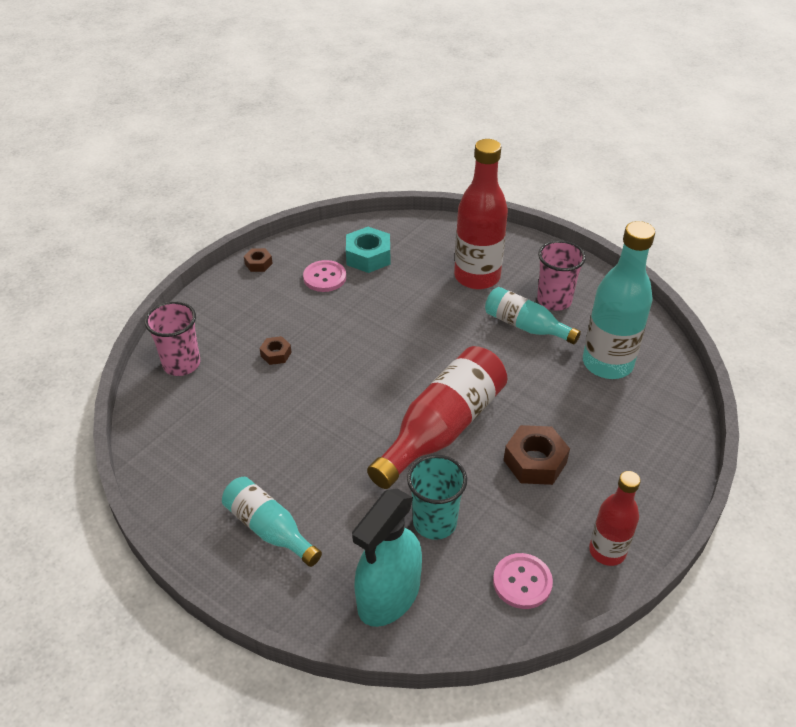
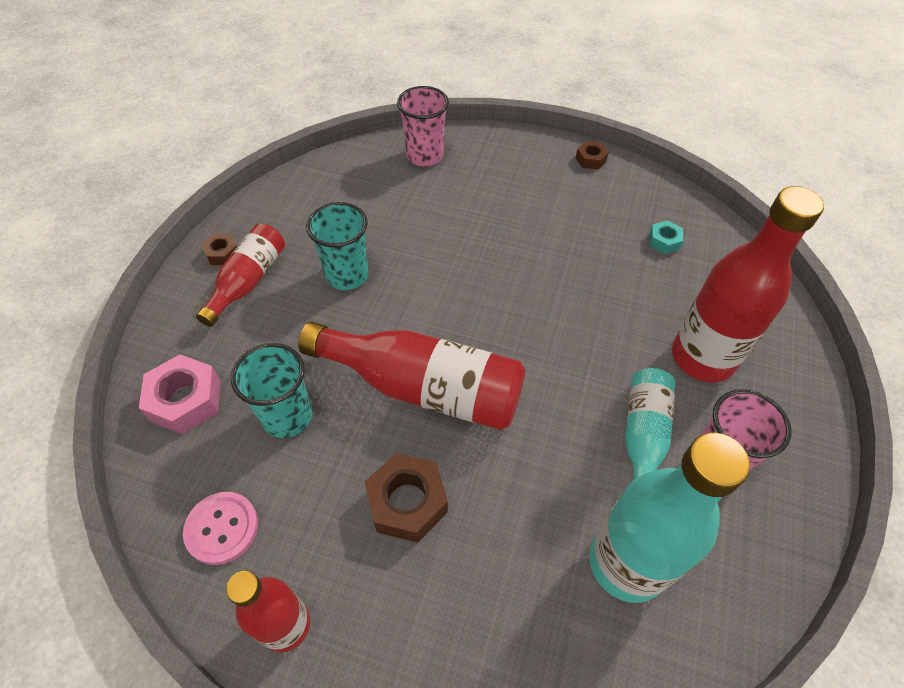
camera: 70 degrees right, 10 degrees up
turquoise bottle [222,477,322,567] -> red bottle [196,224,285,327]
brown nut [260,336,292,365] -> brown nut moved to [201,234,237,265]
pink button [303,260,346,292] -> none
turquoise nut [346,227,390,273] -> turquoise nut [649,220,684,254], size x0.55
turquoise spray bottle [352,489,422,627] -> pink nut [139,354,221,434]
none -> turquoise cup [306,202,369,290]

